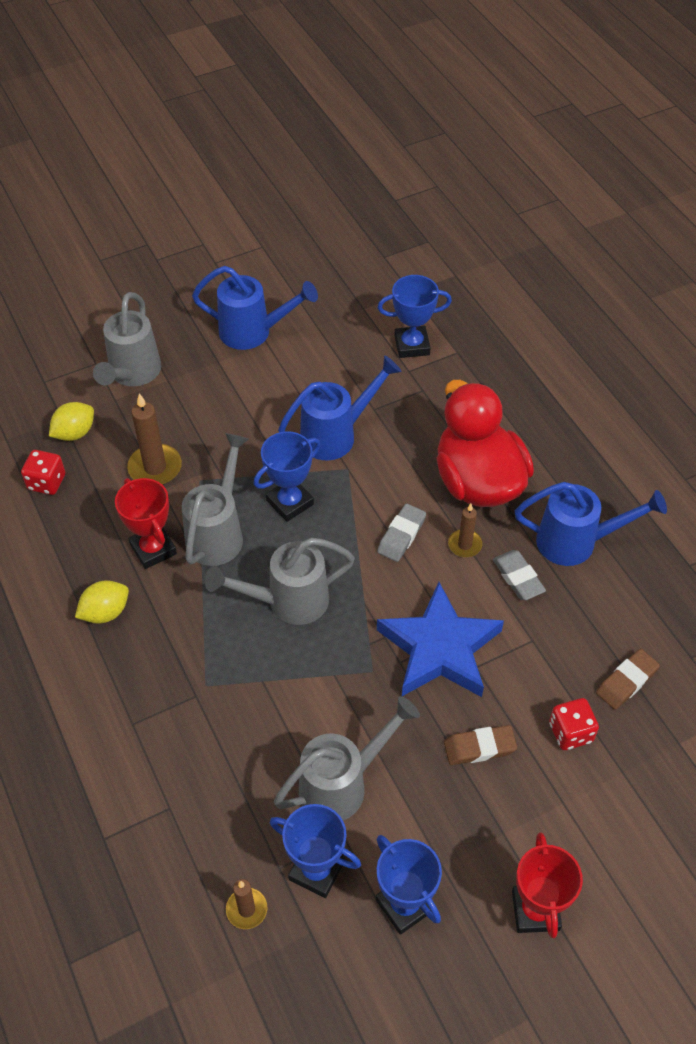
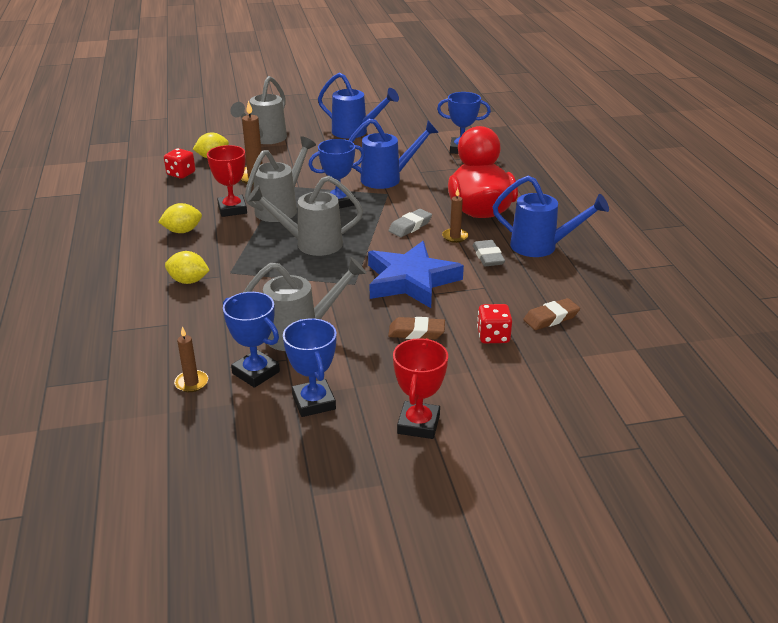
camera: 15 degrees right, 20 degrees down
none -> yellow lemon [165,251,210,284]

